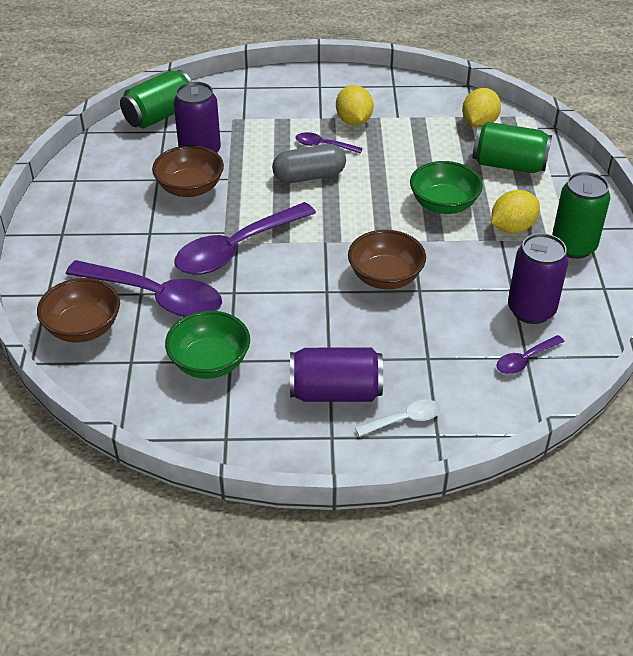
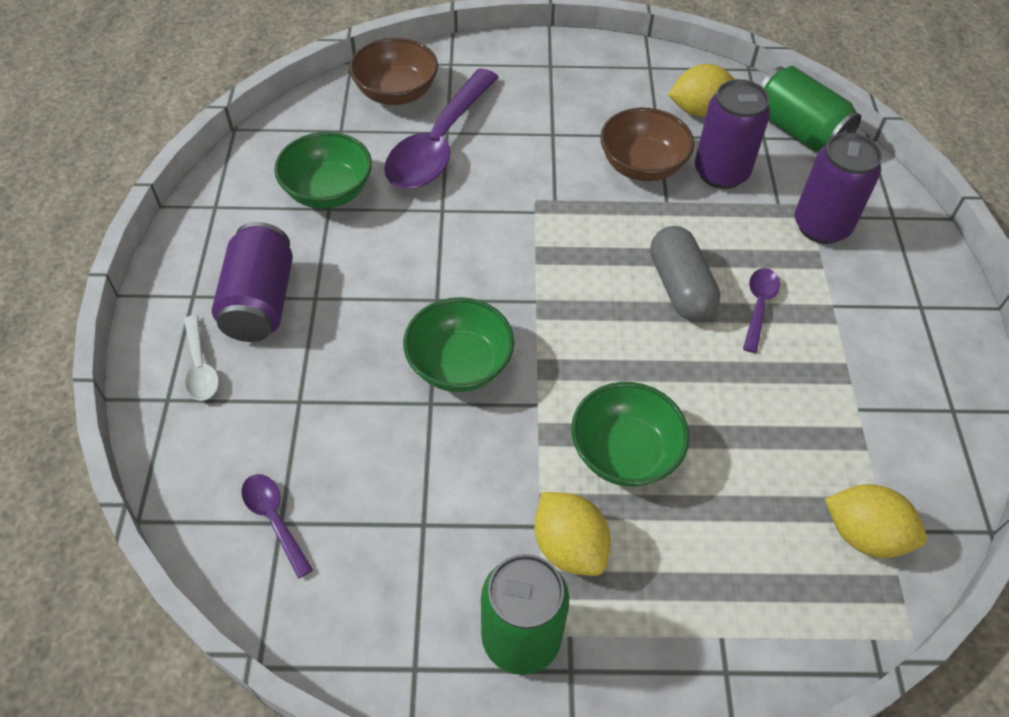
camera: 90 degrees right, 10 degrees up
purple spoon [174,202,316,275] -> none
yellow lemon [336,85,373,125] -> yellow lemon moved to [668,64,735,117]
brown bowl [348,230,426,289] -> green bowl [403,297,514,392]
green can [472,122,552,173] -> none
purple can [508,233,568,324] -> purple can moved to [795,133,882,244]

